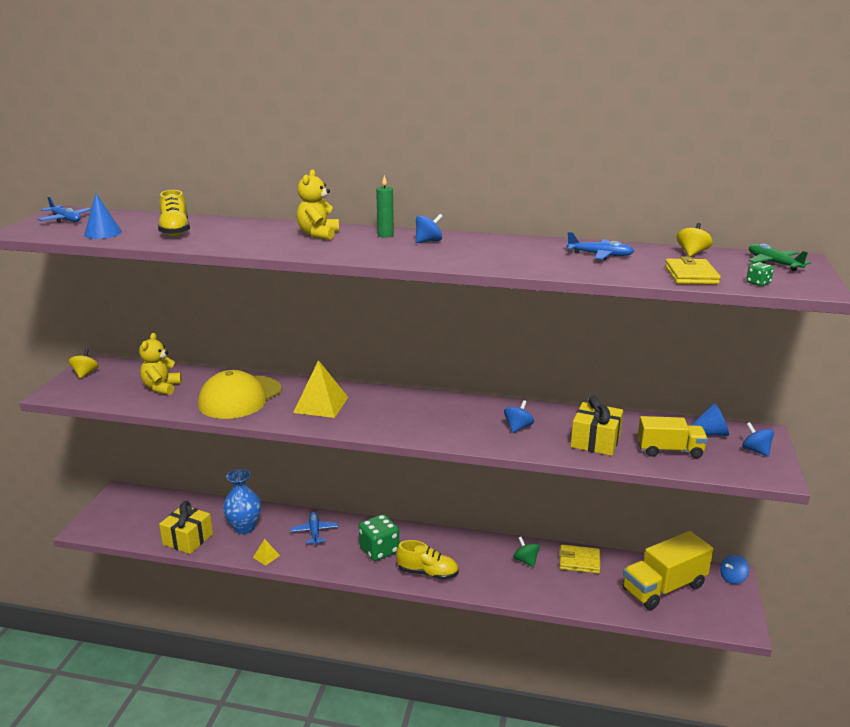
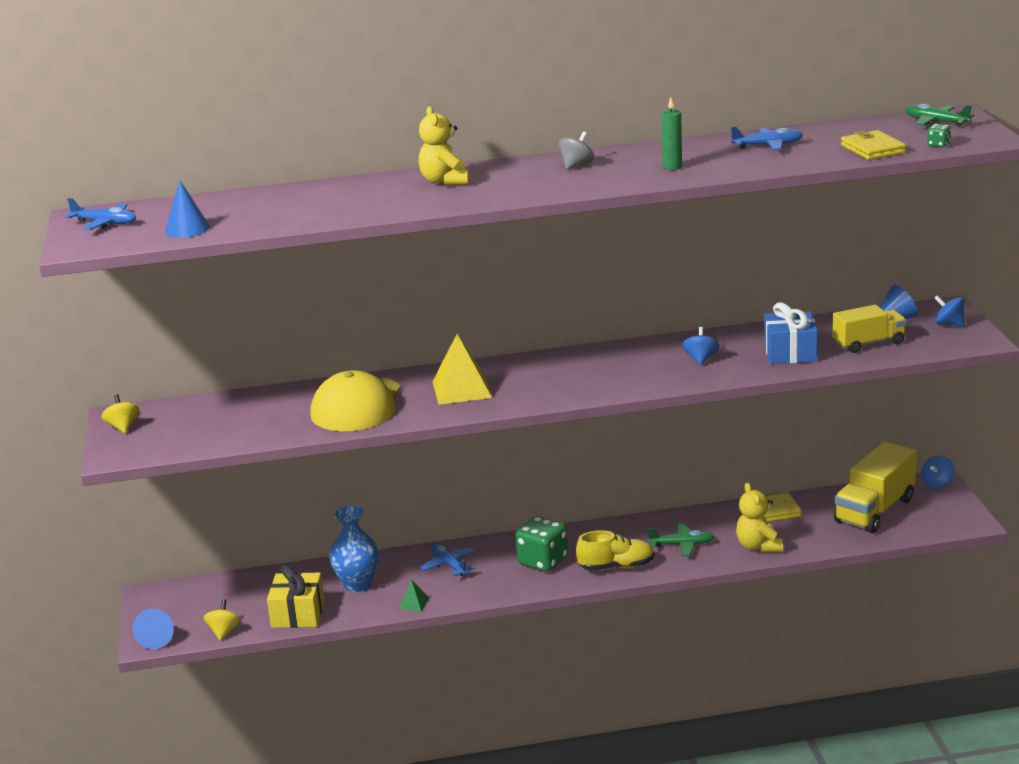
camera: 20 degrees left, 0 degrees up
yellow teddy bear [139,333,182,395] -> yellow teddy bear moved to [736,483,783,553]
yellow shoe [158,190,190,236] -> none
yellow pyramid [253,539,280,565] -> green pyramid [398,579,430,612]
green candle [376,175,394,238] -> green candle moved to [661,97,682,170]
blue spinning top [416,214,443,243] -> grey spinning top [558,132,594,169]
green spinning top [513,537,540,567] -> none
yellow gift [571,395,623,456] -> blue gift [764,302,818,364]
yellow spinning top [677,223,713,257] -> yellow spinning top moved to [203,599,241,640]
none -> blue cone [133,609,174,649]
none -> green plane [648,523,714,556]

